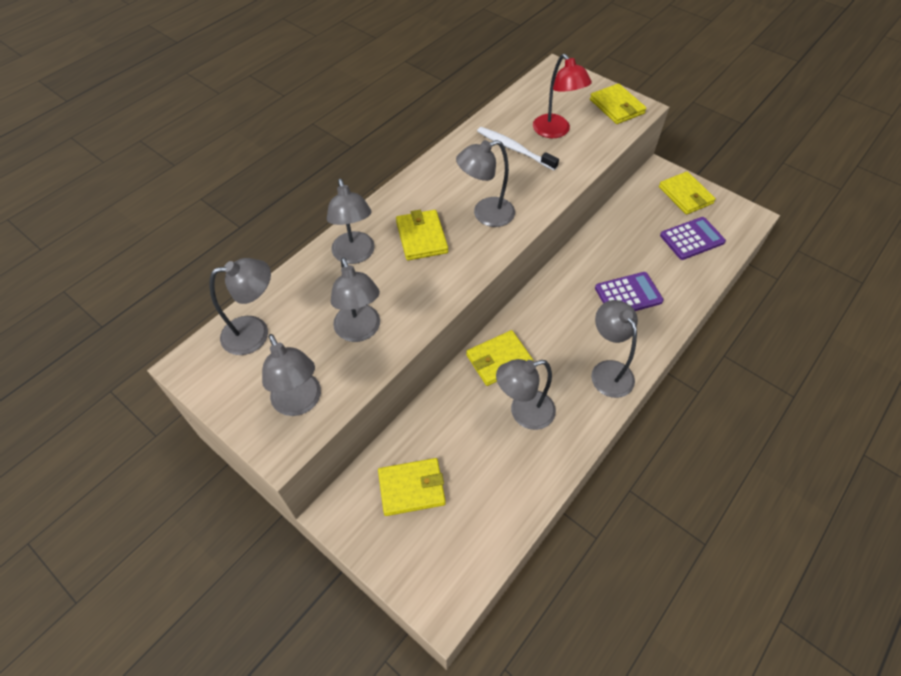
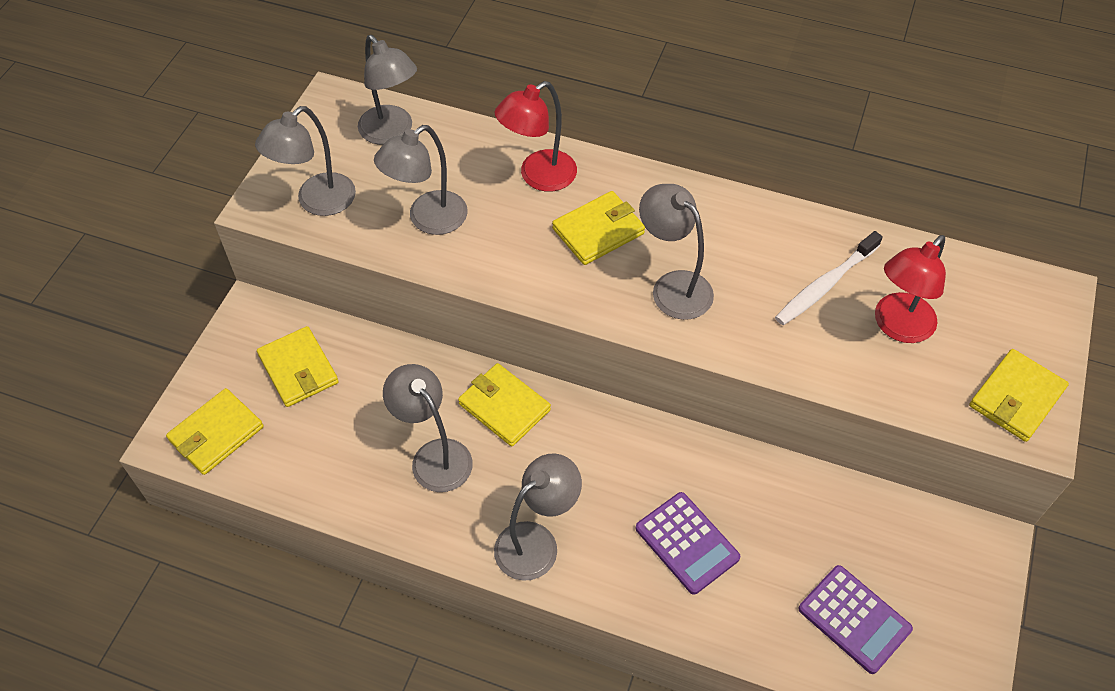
camera: 70 degrees right, 0 degrees up
grey lamp [327,178,375,264] -> red lamp [495,81,577,192]
white toothbrush [477,127,559,170] -> white toothbrush turned 150 degrees counterclockwise [775,231,883,325]
yellow wallet [659,172,716,215] -> yellow wallet moved to [166,388,264,475]

